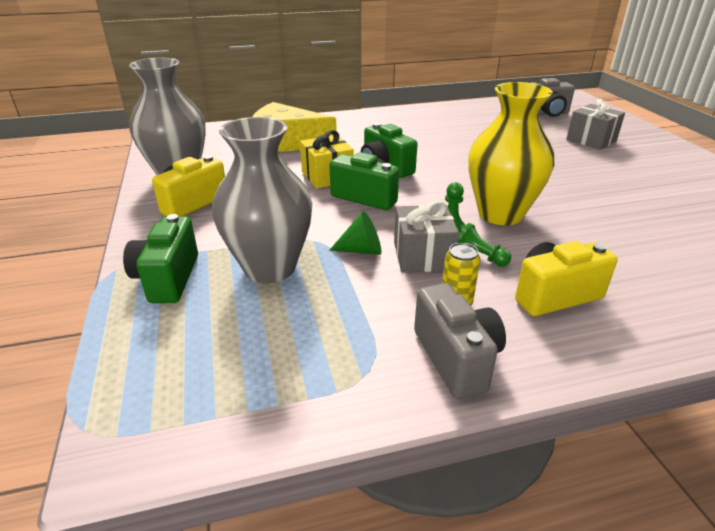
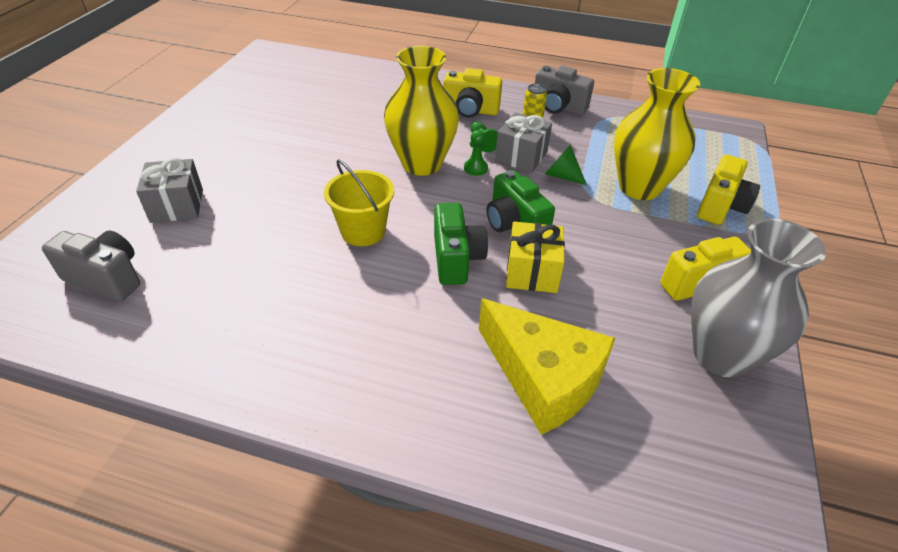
camera: 150 degrees left, 10 degrees up
green camera [123,214,198,303] -> yellow camera [697,154,760,225]
grey vase [212,117,312,283] -> yellow vase [614,68,700,200]
grey camera [414,283,506,399] -> grey camera turned 75 degrees counterclockwise [535,66,594,115]
none -> yellow bucket [324,159,394,246]

